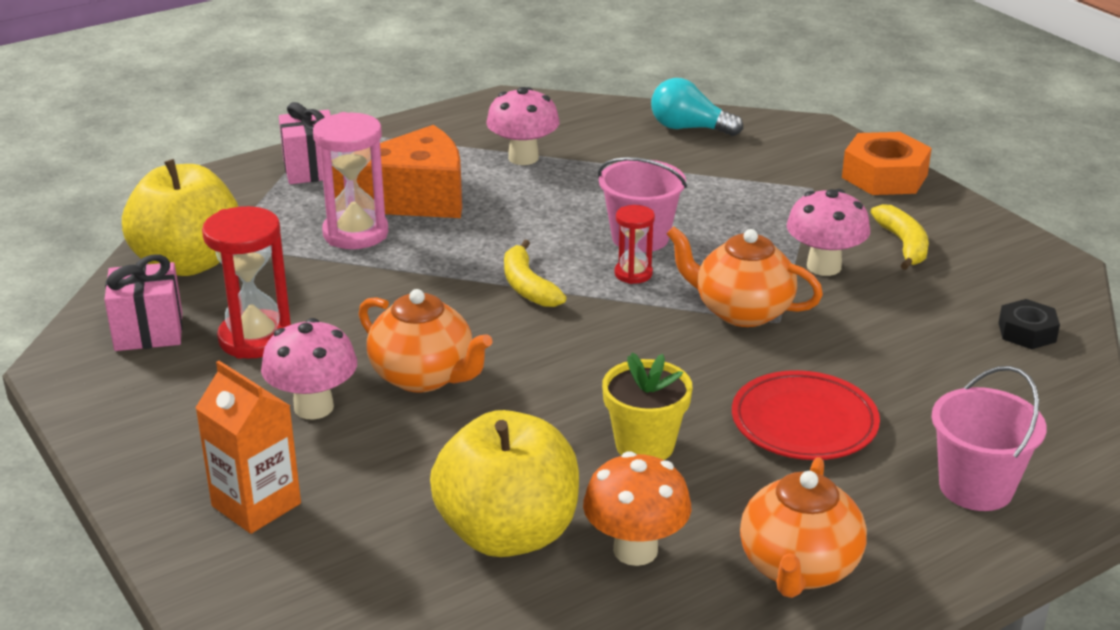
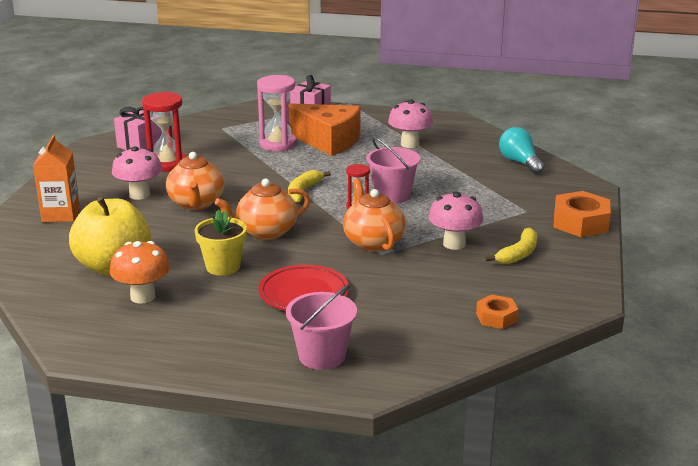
camera: 45 degrees right, 5 degrees down
yellow apple [122,159,238,276] -> none
orange teapot [740,457,867,598] -> orange teapot moved to [215,178,310,240]
black nut [999,299,1060,349] -> orange nut [476,295,518,329]

